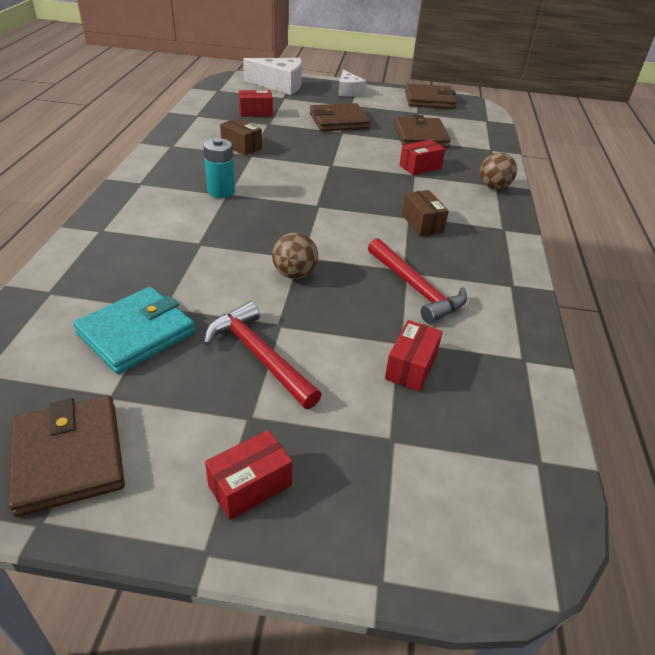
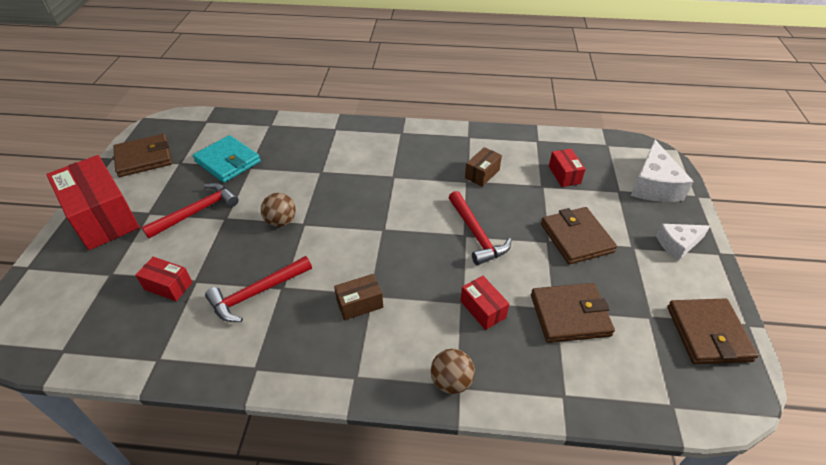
camera: 90 degrees right, 5 degrees up
turquoise battery [203,138,235,198] -> none
red box [205,430,293,520] -> red box [46,155,140,250], size x2.14
none -> red hammer [448,191,512,265]

